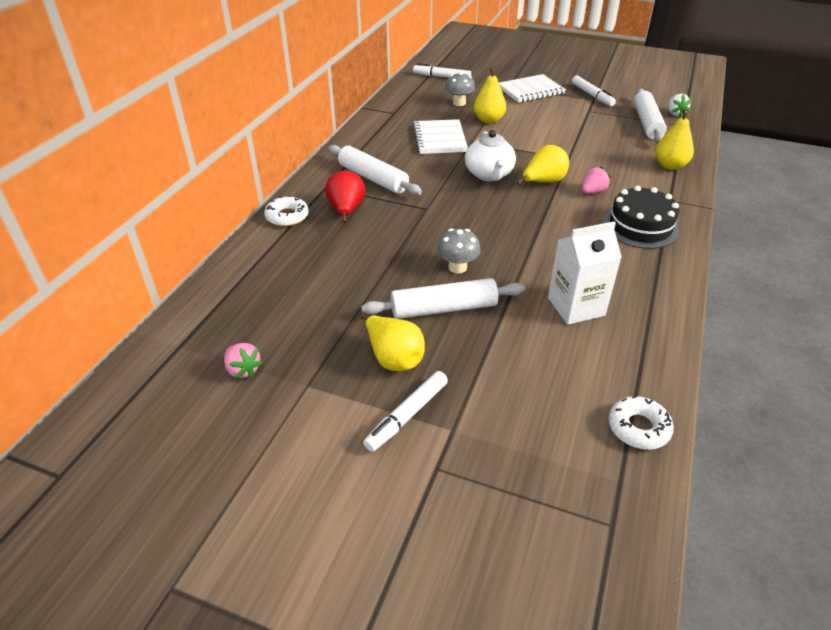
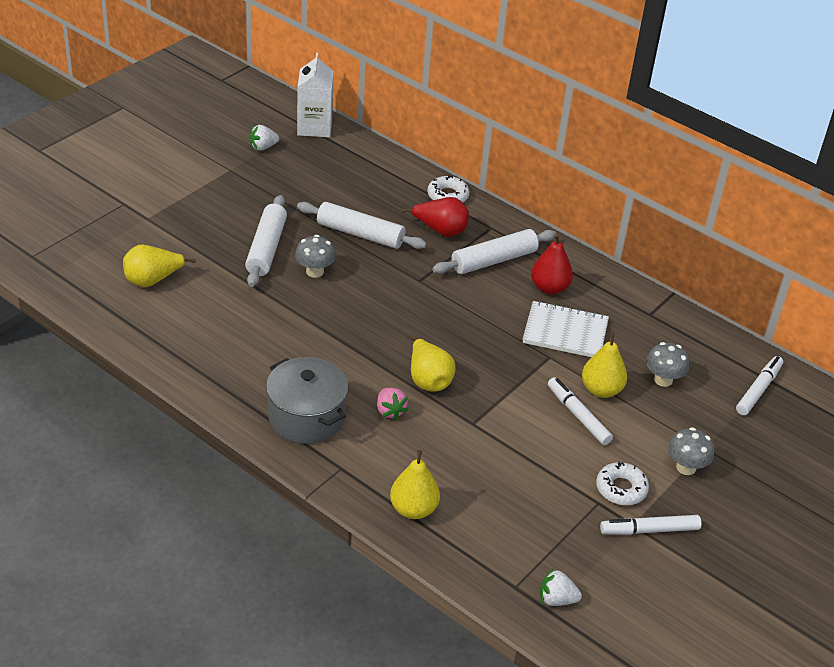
camera: 105 degrees right, 0 degrees up
pink strawberry [224,343,263,379] -> white strawberry [249,125,279,151]
yellow pear [360,315,425,371] -> yellow pear moved to [123,244,196,287]
white marker [363,371,448,452] -> white marker moved to [548,377,613,445]
white teapot [465,130,516,181] -> none
white notebook [499,74,566,103] -> grey mushroom [668,427,714,475]
white carton [548,221,622,325] -> white carton moved to [297,53,334,137]
black cake [603,186,679,249] -> grey pot [266,357,348,444]
white donut [608,395,674,450] -> white donut moved to [596,461,649,505]
white rolling pin [634,89,667,143] -> white rolling pin moved to [297,202,427,249]
none -> red pear [531,234,573,294]

